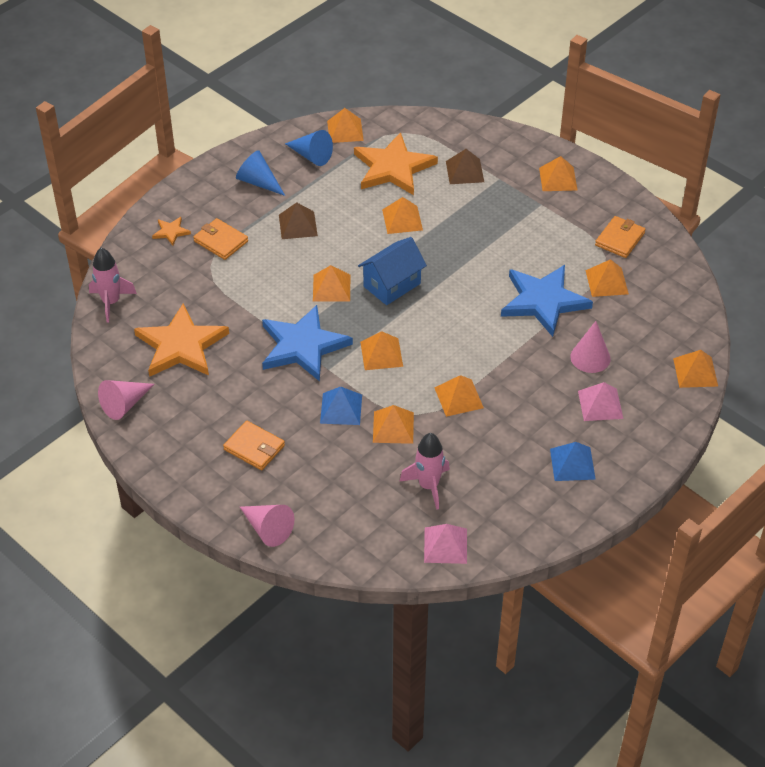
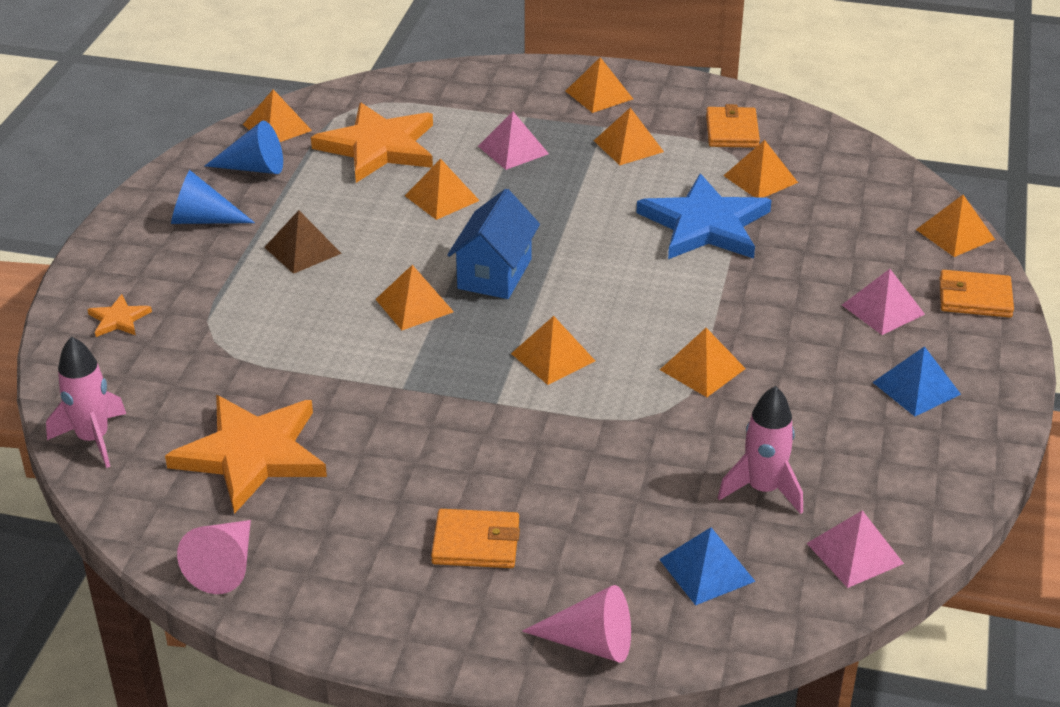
camera: 30 degrees left, 10 degrees down
orange wallet [193,218,248,260] -> orange wallet moved to [940,270,1014,318]
blue star [262,305,353,381] -> none
blue pyramid [320,386,362,425] -> blue pyramid moved to [659,527,756,605]
orange pyramid [373,405,414,444] -> orange pyramid moved to [594,108,664,165]
brown pyramid [446,149,484,184] -> none
pink cone [570,321,611,373] -> none
none -> pink pyramid [478,112,549,170]

